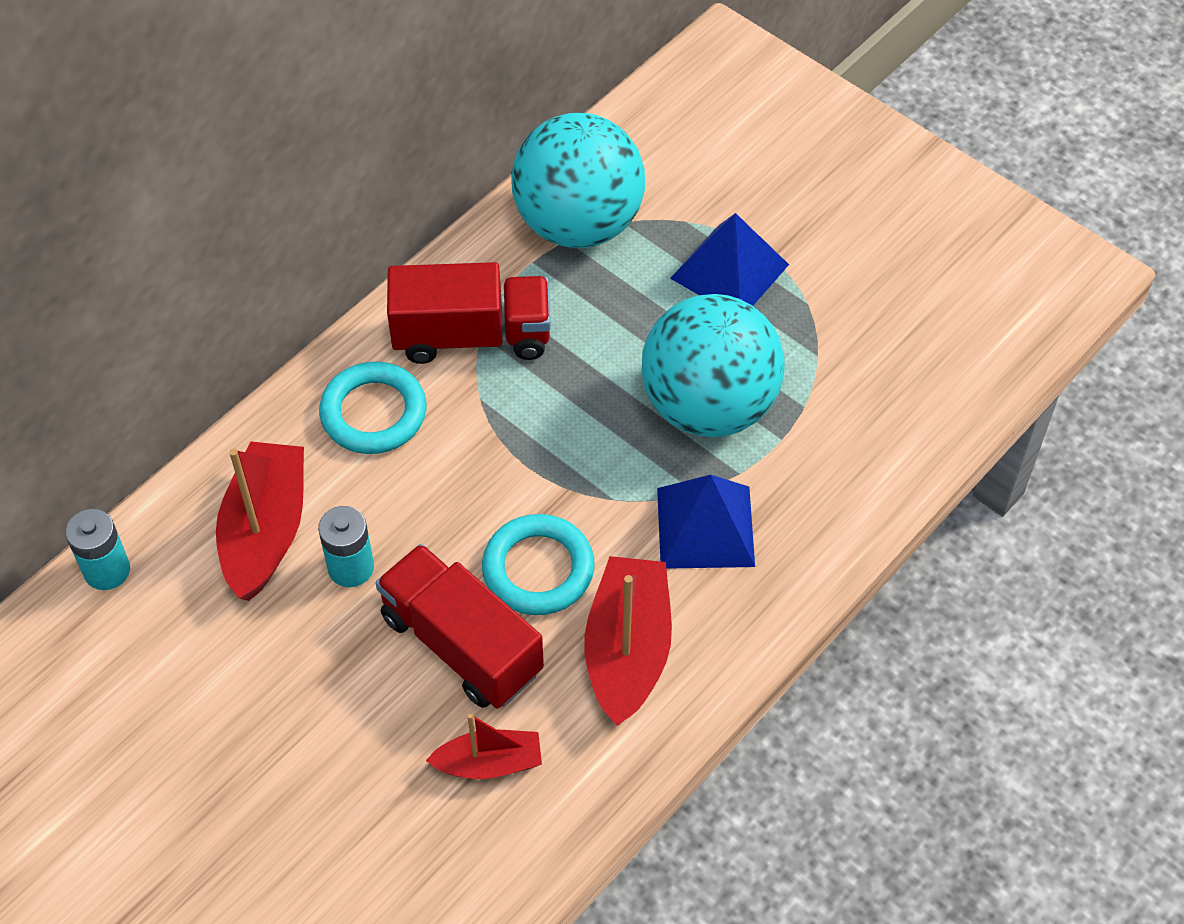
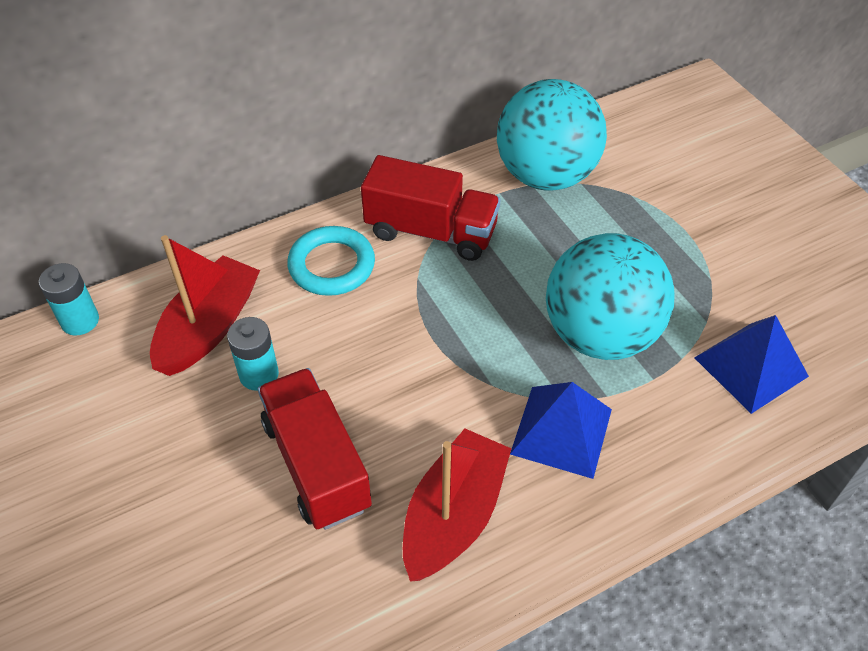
camera: 20 degrees right, 5 degrees down
red boat [426,714,542,779] -> none
turquoise ring [482,514,595,615] -> none
blue pyramid [670,213,789,306] -> blue pyramid moved to [694,315,809,414]

